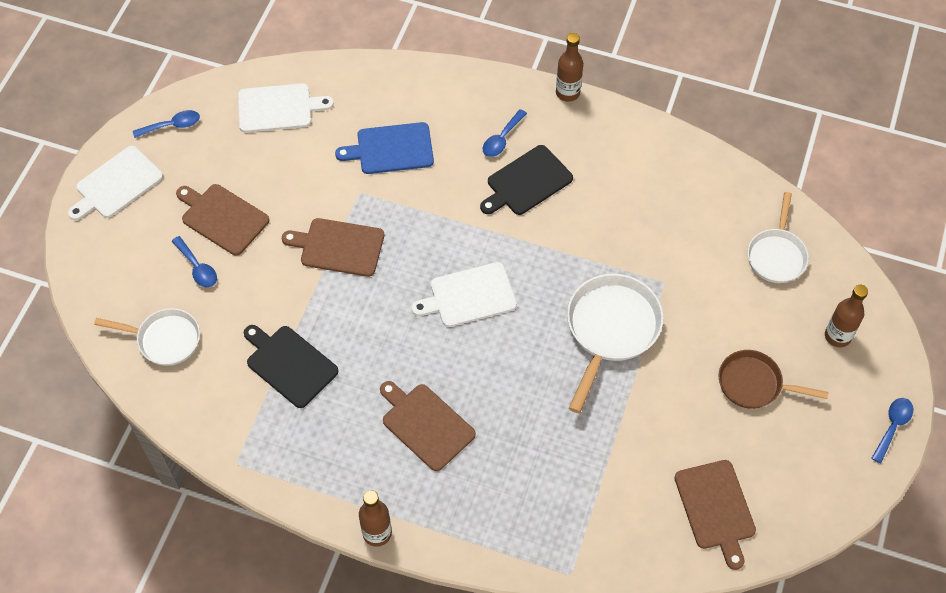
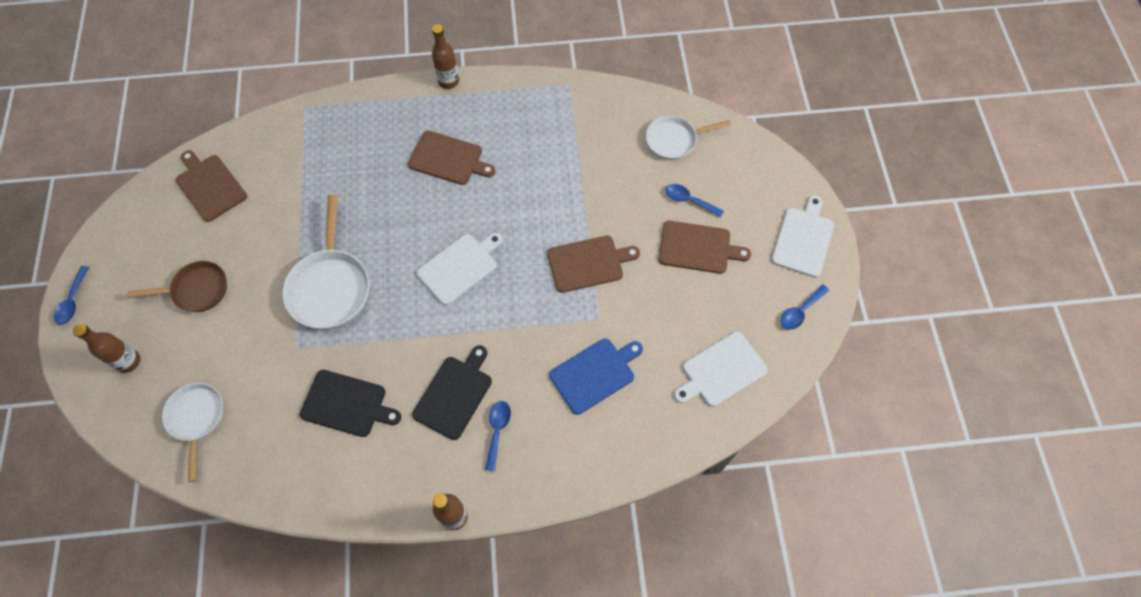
camera: 155 degrees right, 5 degrees up
black cutting board [244,325,338,408] -> black cutting board moved to [300,370,401,437]

